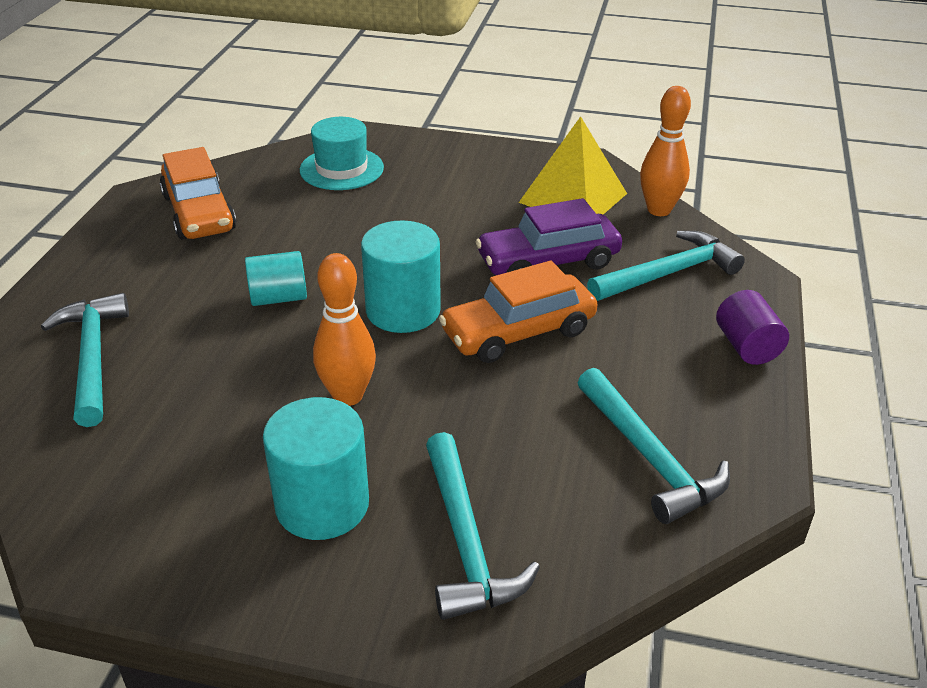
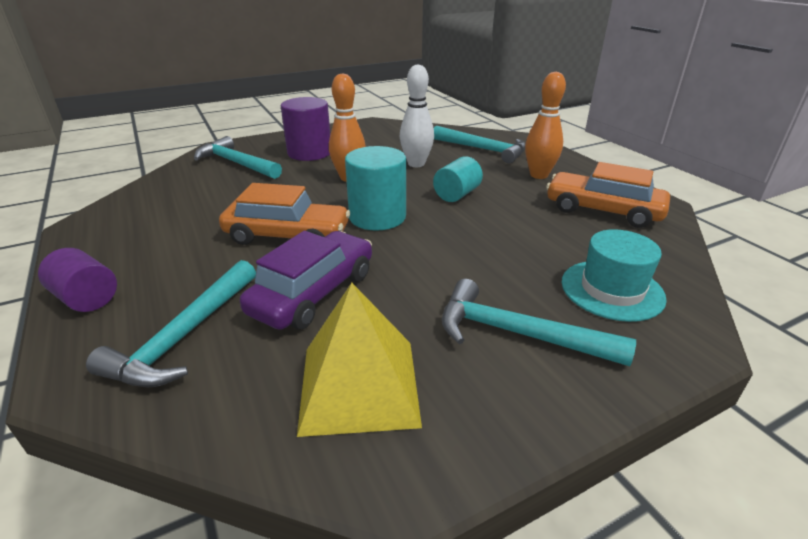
camera: 140 degrees right, 5 degrees down
turquoise cylinder [263,397,369,540] -> purple cylinder [281,97,330,161]
orange car [439,261,598,363] -> orange car turned 75 degrees clockwise [219,183,350,245]
turquoise hammer [577,368,730,524] -> turquoise hammer moved to [442,279,636,366]
orange bowling pin [640,86,691,216] -> orange bowling pin moved to [525,72,566,179]
none -> white bowling pin [400,64,434,167]

